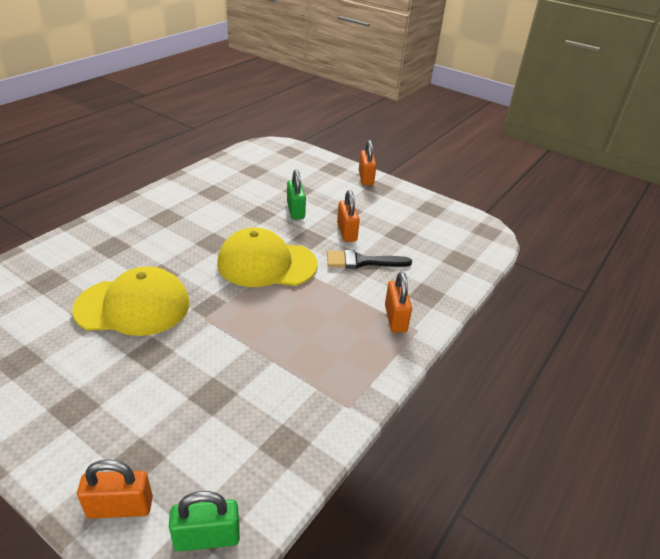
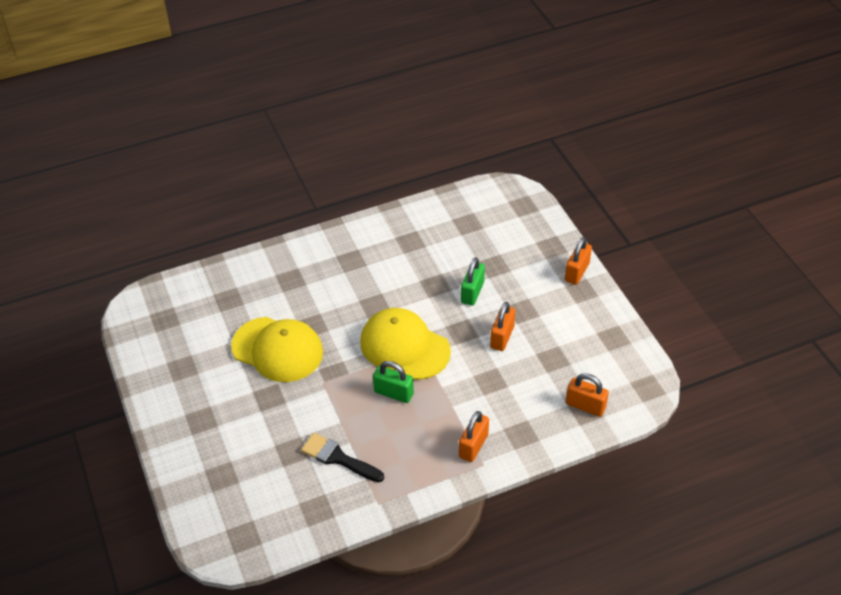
camera: 35 degrees right, 10 degrees up
orange padlock [77,460,153,518] -> orange padlock moved to [566,373,609,417]
green padlock [169,491,240,551] -> green padlock moved to [373,361,414,403]
black brush [327,250,412,269] -> black brush moved to [301,433,384,482]

